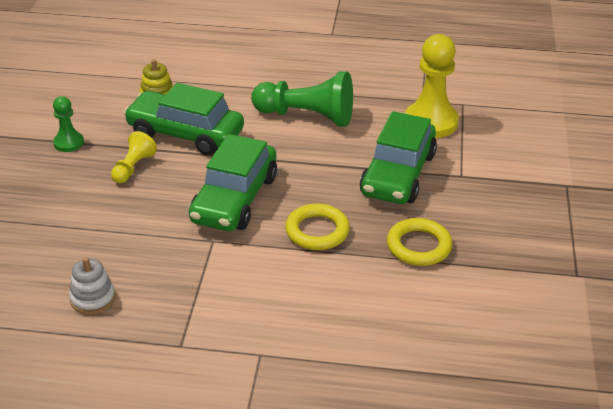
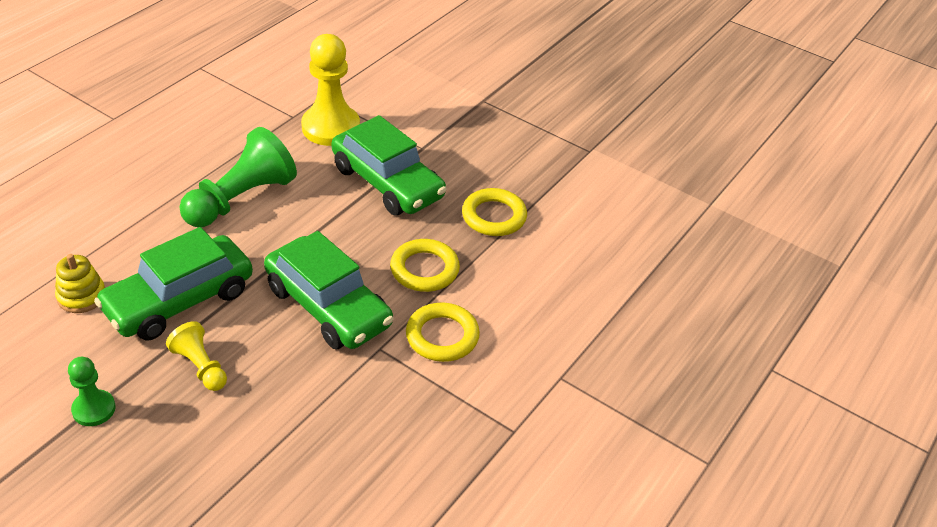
camera: 65 degrees left, 5 degrees up
white stacking toy [69,257,115,315] -> none
none -> yellow ring [406,303,480,362]

